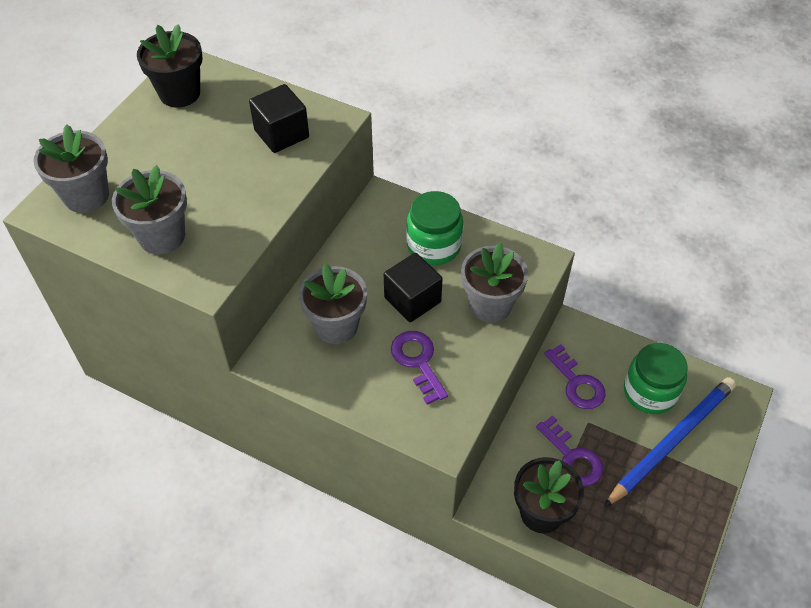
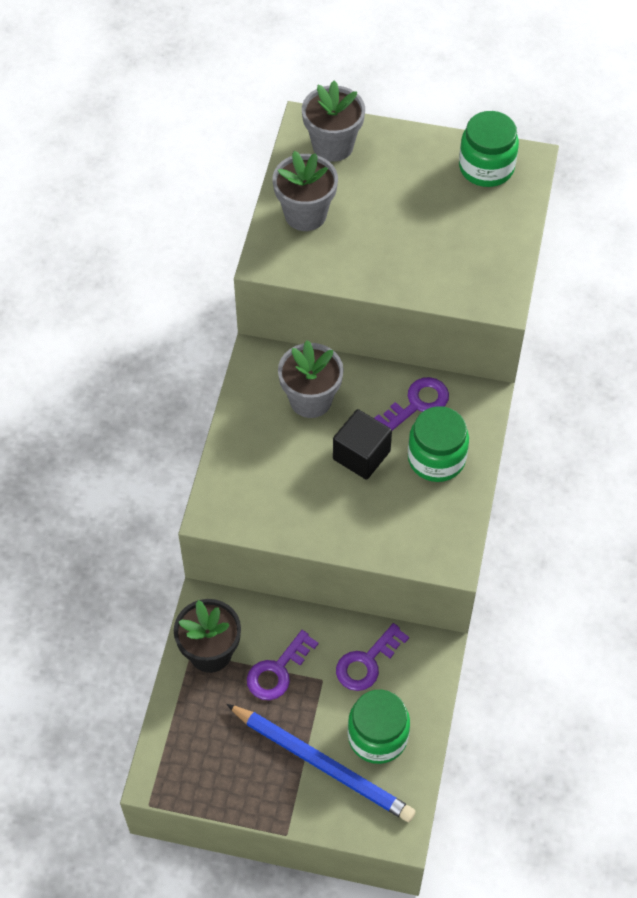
camera: 75 degrees right, 5 degrees up
black flower pot [137,24,202,108] -> green jar [459,111,519,187]
black cube [249,84,309,153] -> none
purple key [391,331,448,405] -> purple key moved to [374,377,449,431]
grey flower pot [461,242,528,323] -> none

